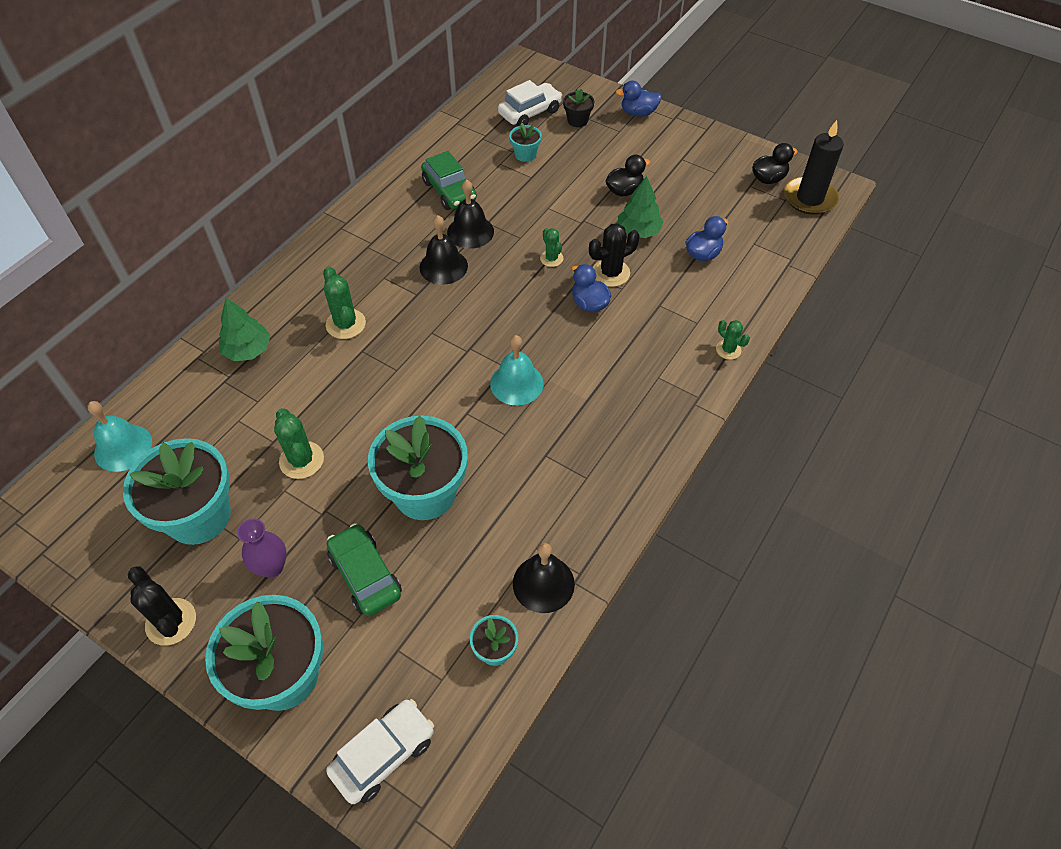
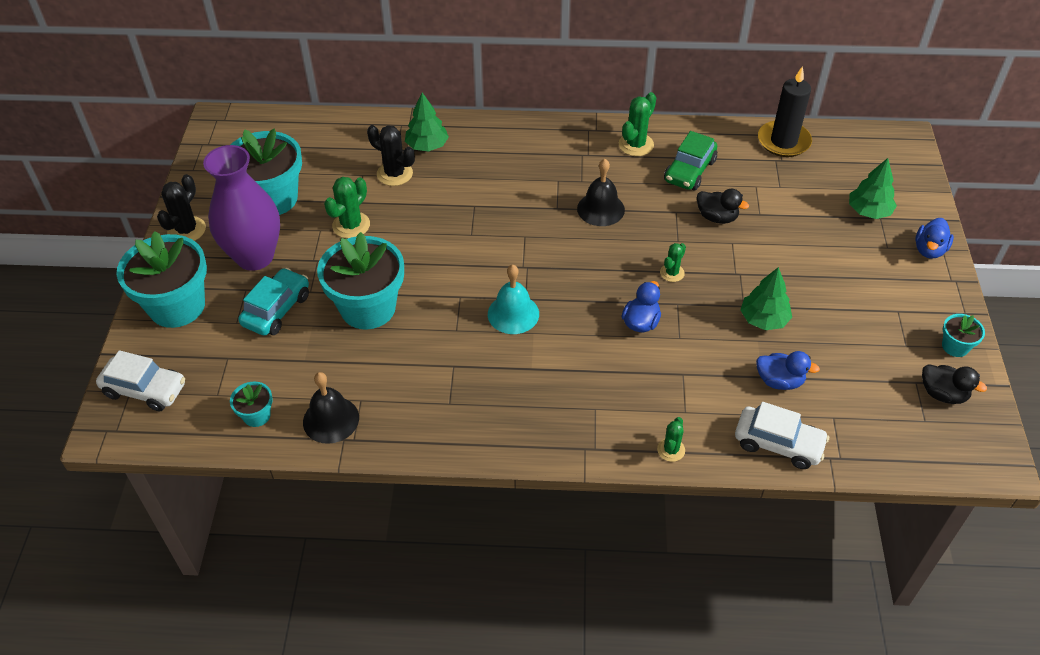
camera: 60 degrees right, 5 degrees down
turquoise bell [87,401,152,472] -> none
purple vase [237,519,287,578] -> purple vase [203,145,280,271], size x2.01
green cactus [323,266,366,339] -> green cactus moved to [619,92,656,156]
green car [327,523,402,616] -> turquoise car [238,268,309,336]
black bell [447,180,494,249] -> none
white car [498,80,562,126] -> white car moved to [735,402,829,469]
turquoise flower pot [509,123,542,162] -> turquoise flower pot moved to [942,314,985,357]
black flower pot [563,89,594,127] -> green tree [849,158,897,219]
black cactus [589,223,640,287] -> black cactus moved to [367,125,415,186]
black duck [606,155,650,197] -> black duck moved to [697,189,749,224]
blue duck [615,80,662,116] -> blue duck turned 120 degrees counterclockwise [915,218,954,259]
black candle [784,120,844,215] -> black candle moved to [758,66,812,157]

